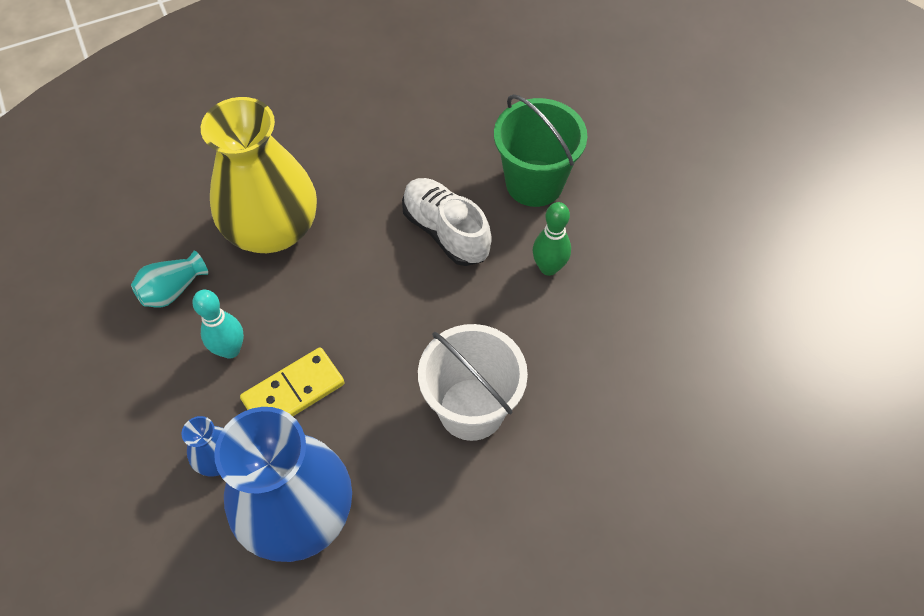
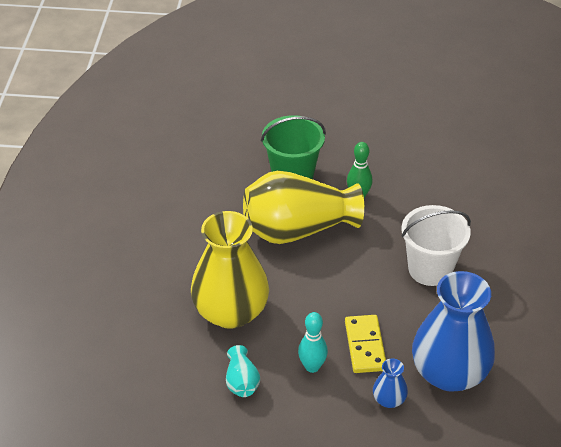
camera: 60 degrees left, 15 degrees down
white shoe [402,178,492,266] -> yellow vase [243,170,364,244]

